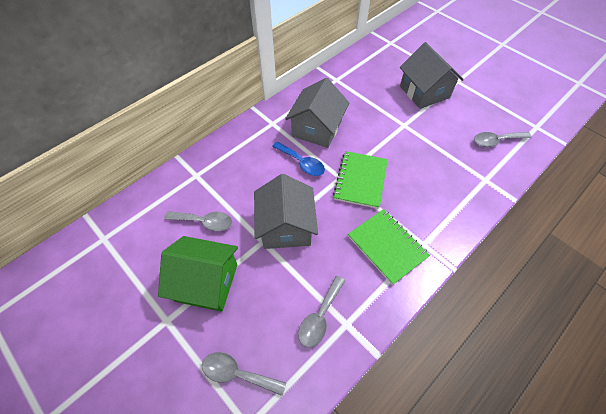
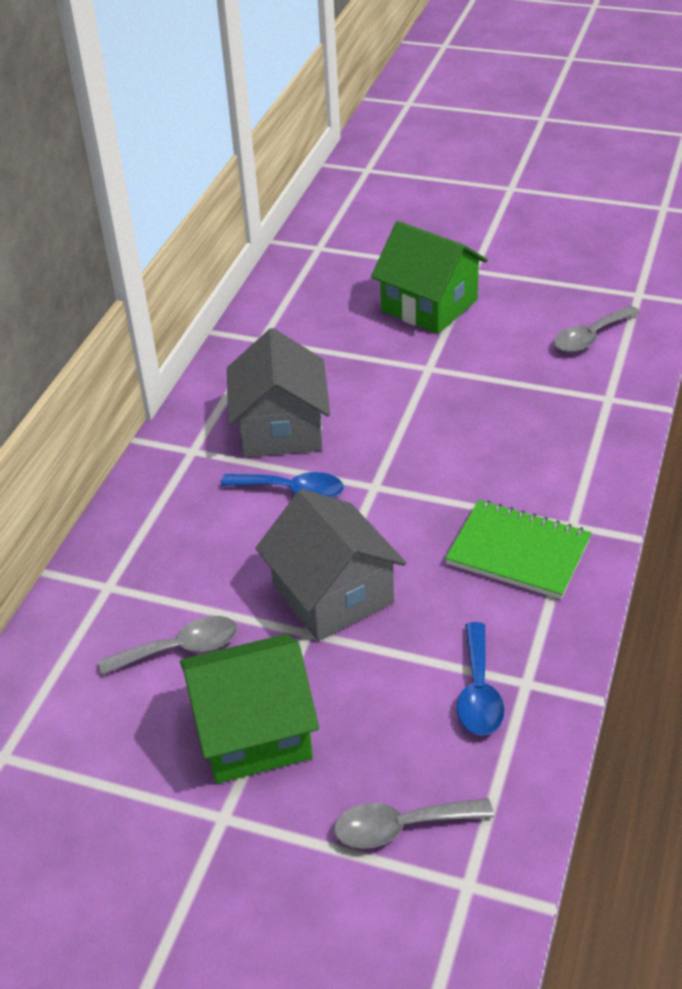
camera: 25 degrees left, 15 degrees down
grey spoon [298,276,345,347] -> blue spoon [457,622,504,736]
green notebook [333,151,388,209] -> none
grey house [400,42,464,109] -> green house [371,221,488,334]

